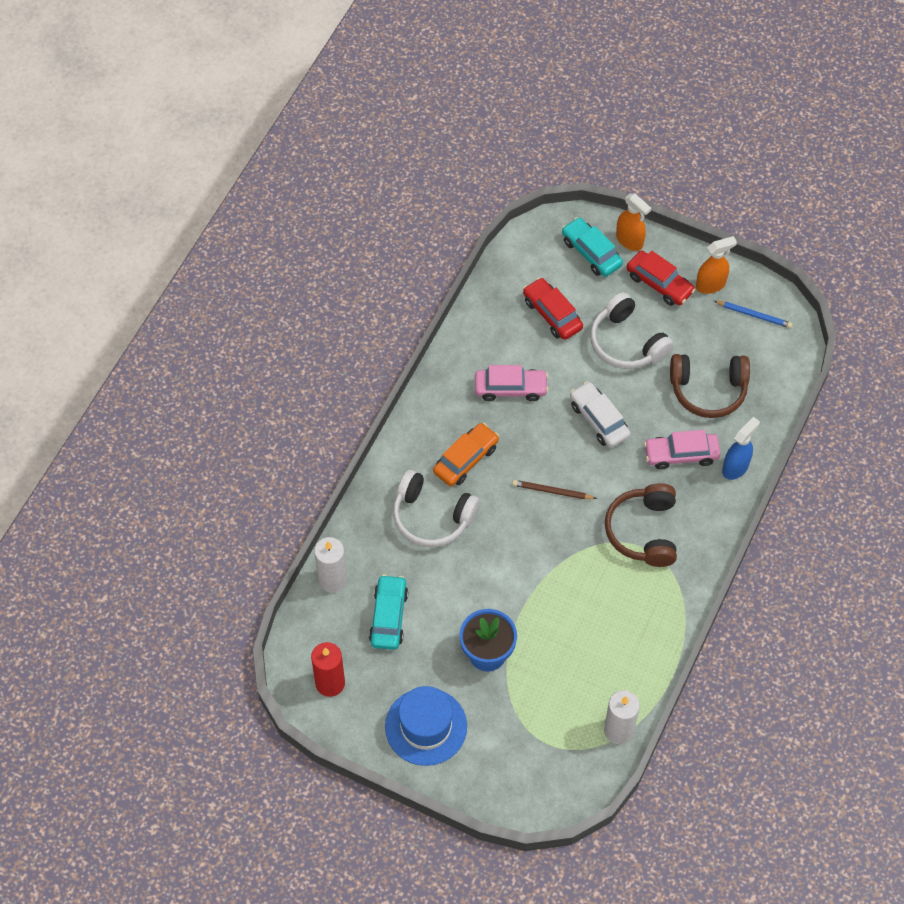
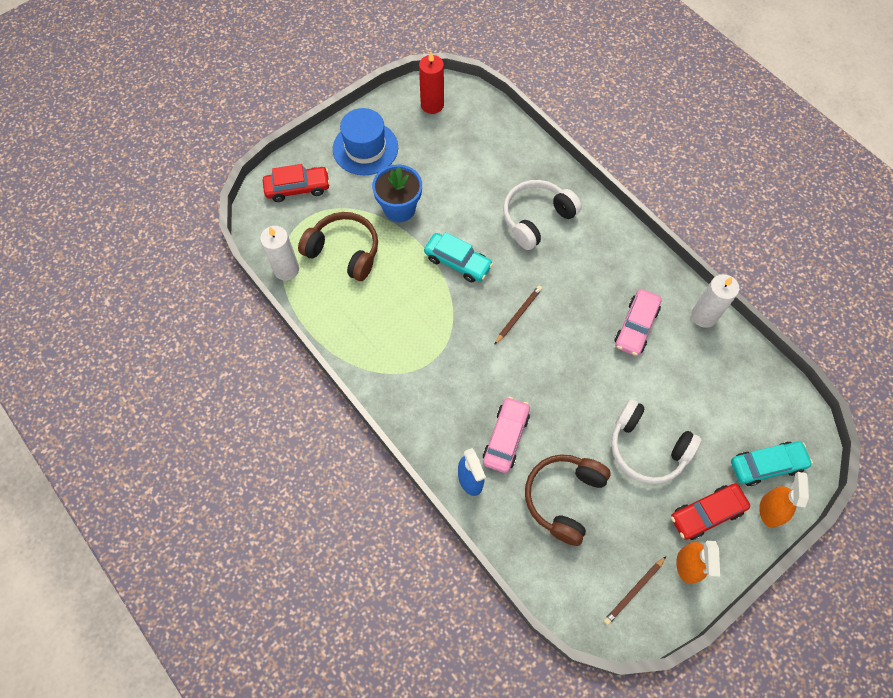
camera: 115 degrees right, 5 degrees up
white candle [314,537,347,593] -> white candle moved to [691,274,739,328]
turquoise car [369,574,408,650] -> turquoise car moved to [424,232,493,282]
orange car [433,423,499,486] -> none
red car [523,278,583,340] -> red car moved to [263,164,330,202]
white car [570,381,630,448] -> none
white headphones [590,292,674,369] -> white headphones turned 135 degrees counterclockwise [611,399,701,484]
brown headphones [605,483,677,567] -> brown headphones moved to [298,212,378,281]
orange spray bottle [616,193,651,251] -> orange spray bottle turned 120 degrees clockwise [759,472,809,528]
blue pencil [714,301,793,328] -> brown pencil [604,556,666,625]

